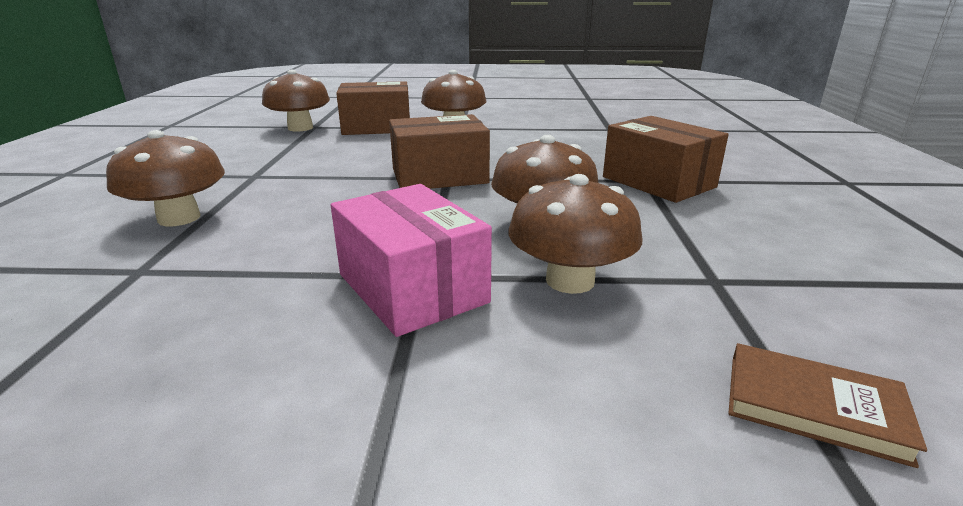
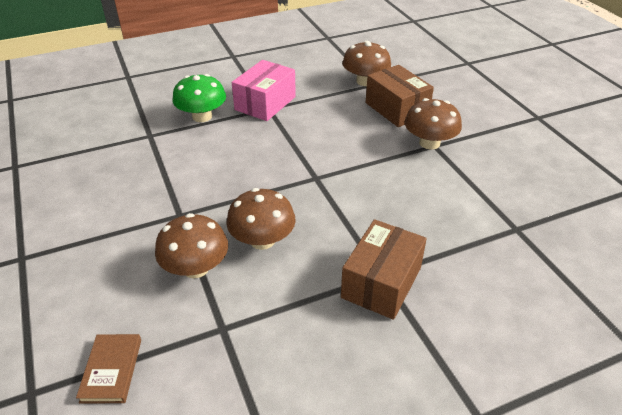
camera: 65 degrees right, 15 degrees up
brown mushroom [106,130,225,226] -> green mushroom [173,74,226,122]
pink box [331,184,492,337] -> pink box moved to [232,60,296,121]
brown box [389,114,490,189] -> none

